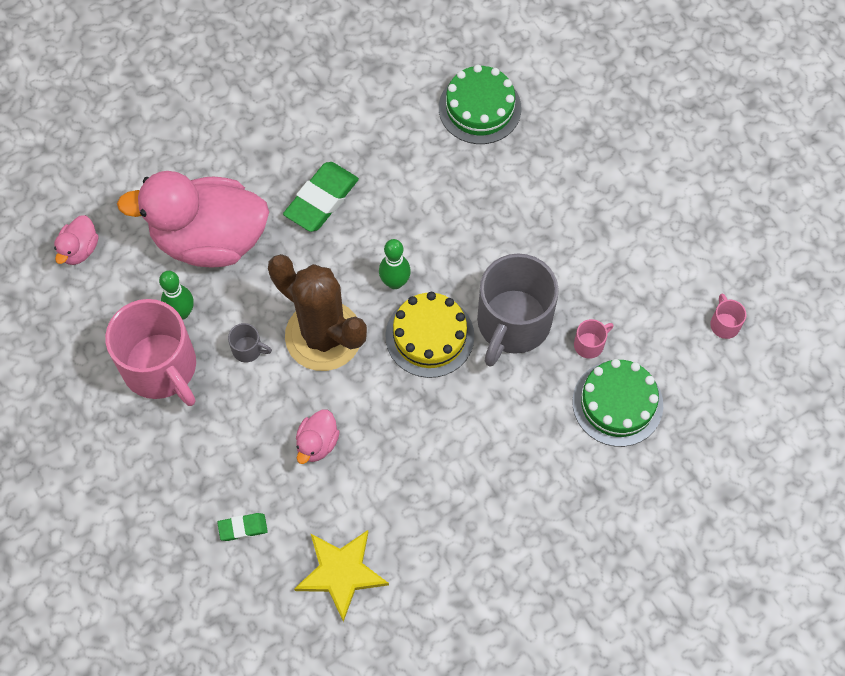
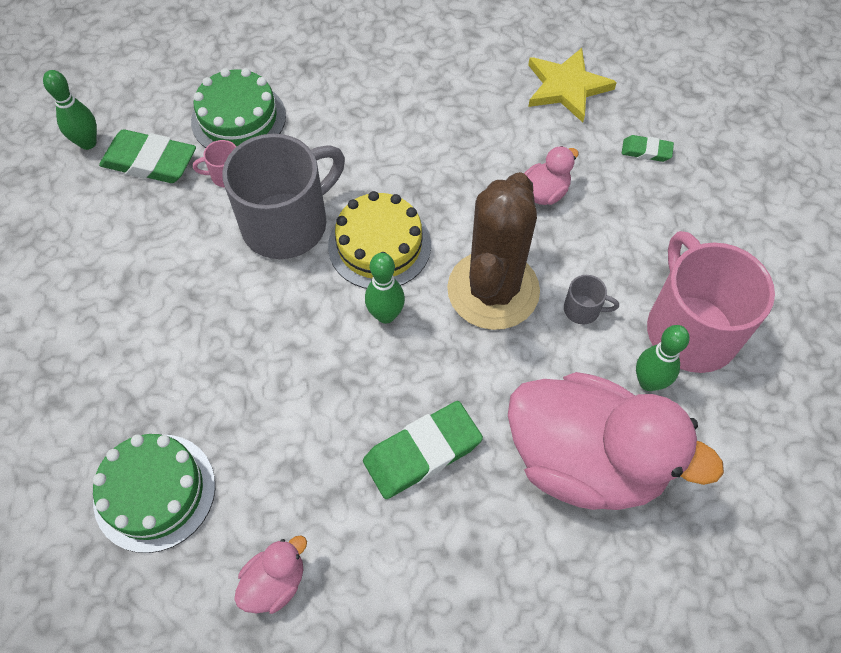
camera: 155 degrees left, 5 degrees down
pink duck [54,215,98,265] -> pink duck moved to [234,535,307,614]
grey mug [228,323,272,362] -> grey mug turned 150 degrees clockwise [564,275,619,325]
brown cactus [268,254,367,371] -> brown cactus turned 45 degrees clockwise [447,172,540,330]
pink mug [710,293,747,339] -> green bowling pin [43,70,97,150]
none -> green eraser [99,129,196,183]

